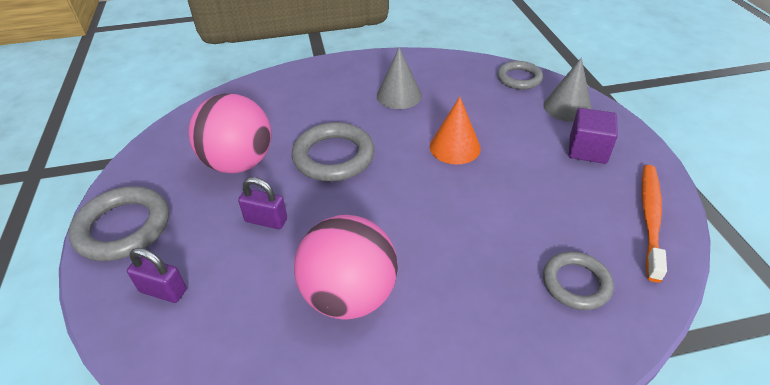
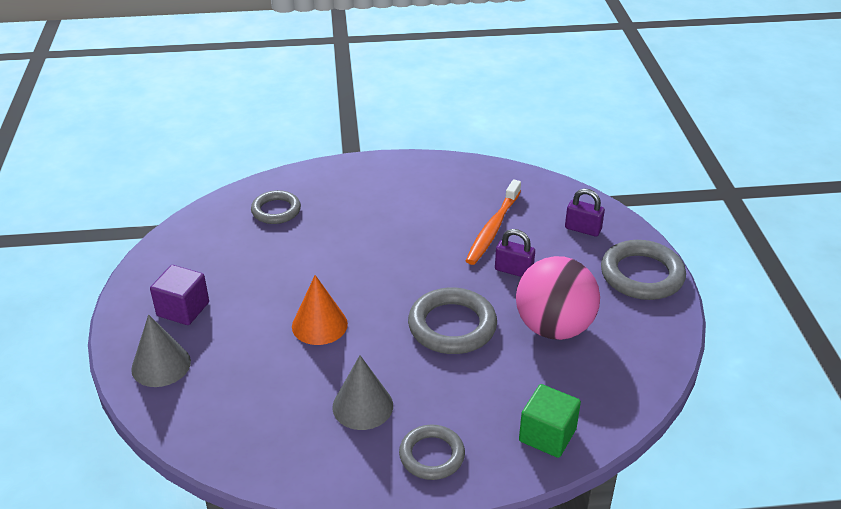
camera: 175 degrees left, 5 degrees down
pink ball [294,215,398,320] -> none
grey ring [497,61,543,90] -> grey ring moved to [399,424,465,480]
orange toothbrush [642,165,667,282] -> orange toothbrush moved to [466,179,521,265]
none -> green cube [519,384,581,458]

